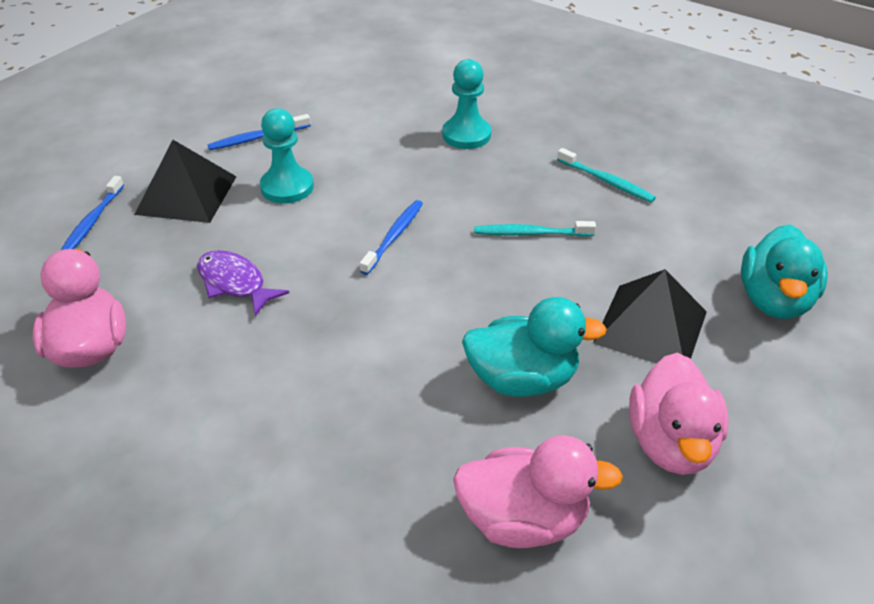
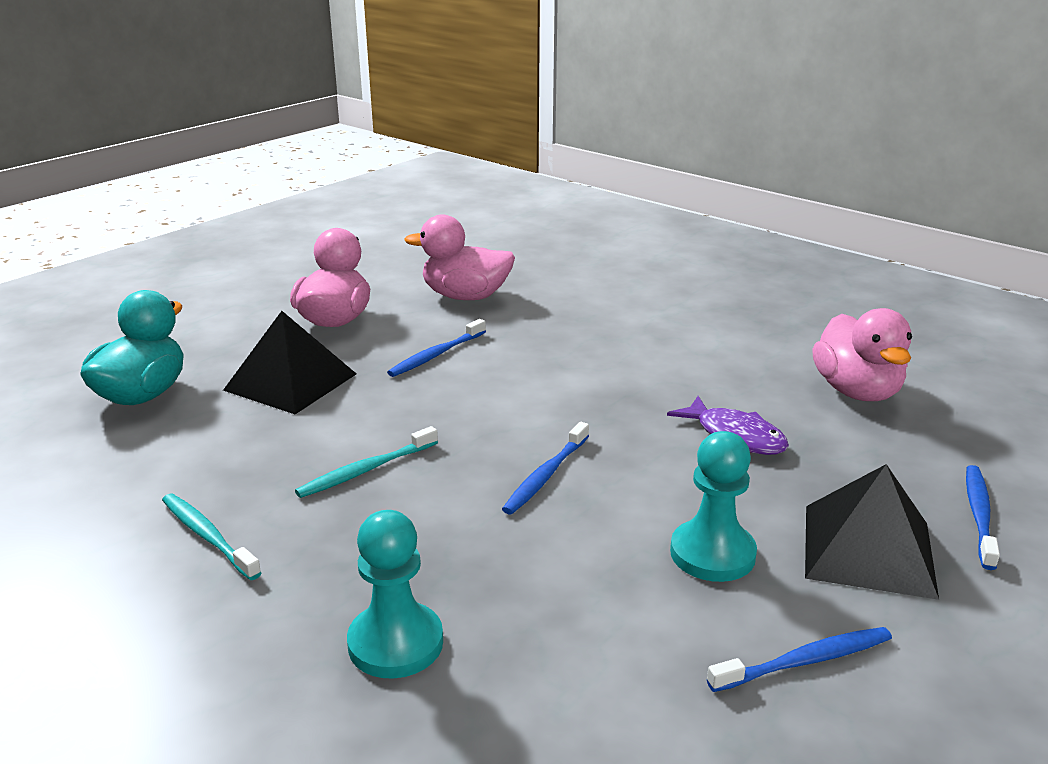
camera: 175 degrees left, 15 degrees down
turquoise duck [462,297,607,397] -> blue toothbrush [387,319,486,377]
turquoise toothbrush [474,221,596,236] -> turquoise toothbrush turned 135 degrees clockwise [295,426,438,498]

